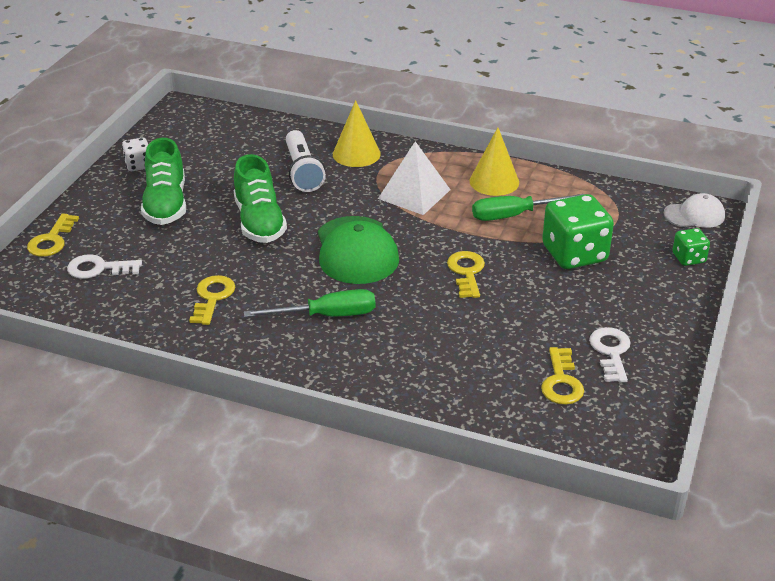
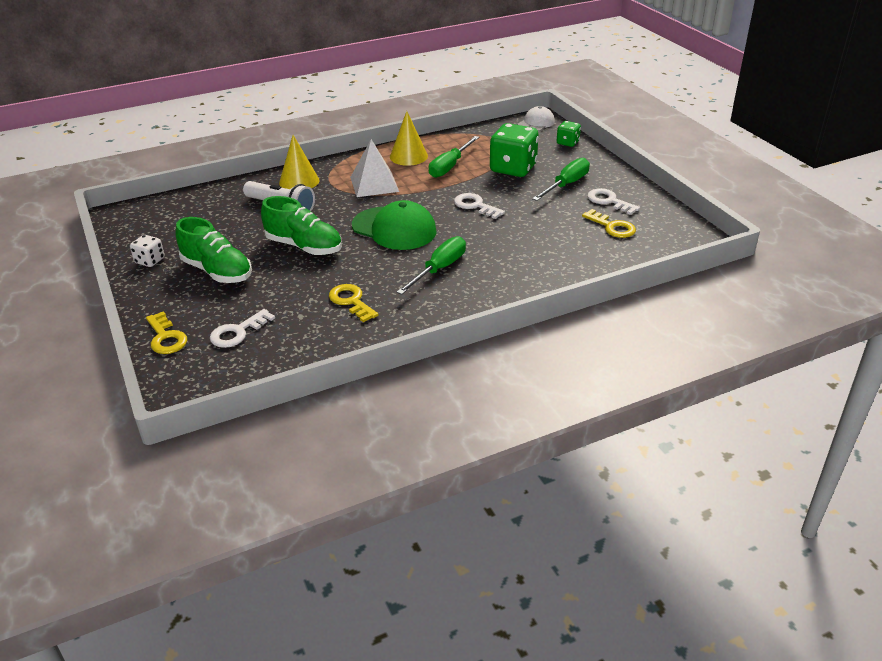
camera: 45 degrees left, 0 degrees up
yellow key [447,251,485,298] -> white key [454,193,505,219]
none -> green screwdriver [532,158,590,201]

